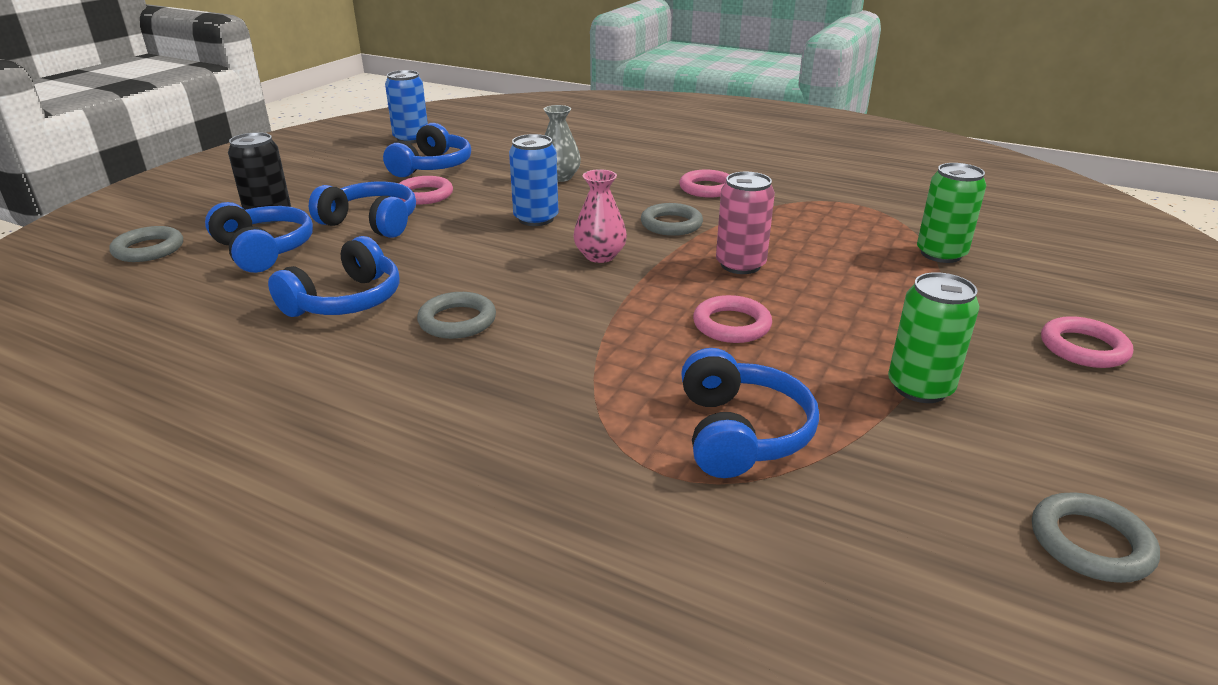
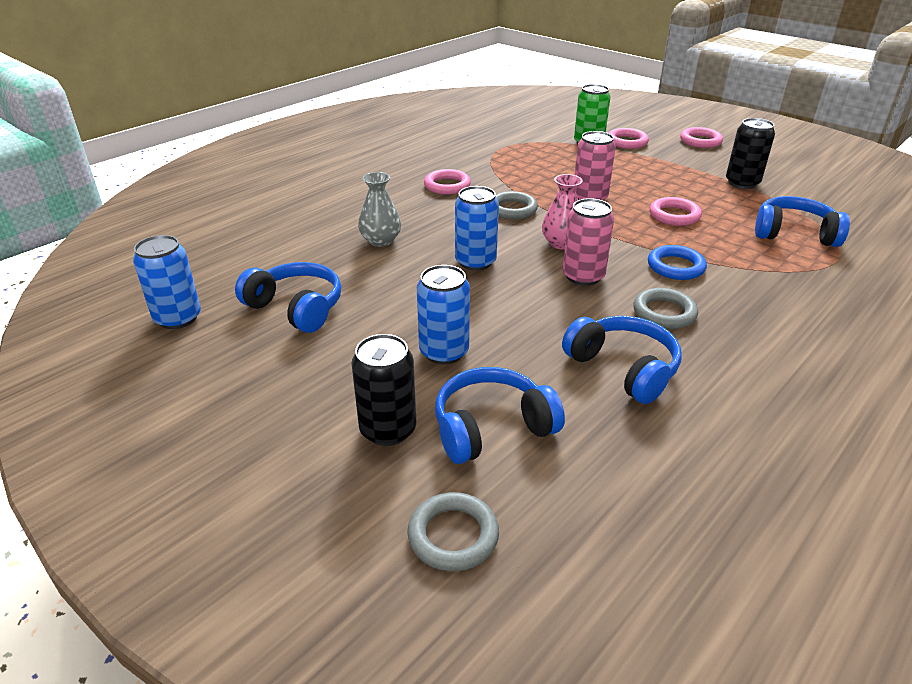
camera: 75 degrees left, 5 degrees up
blue headphones [309,182,416,238] -> blue can [417,265,470,365]
pink ring [399,176,453,205] -> pink ring moved to [609,128,649,149]
green can [888,272,979,403] -> black can [726,118,775,189]
grey ring [1032,492,1160,583] -> none
none -> pink can [562,198,614,286]
none -> blue ring [648,245,707,280]

